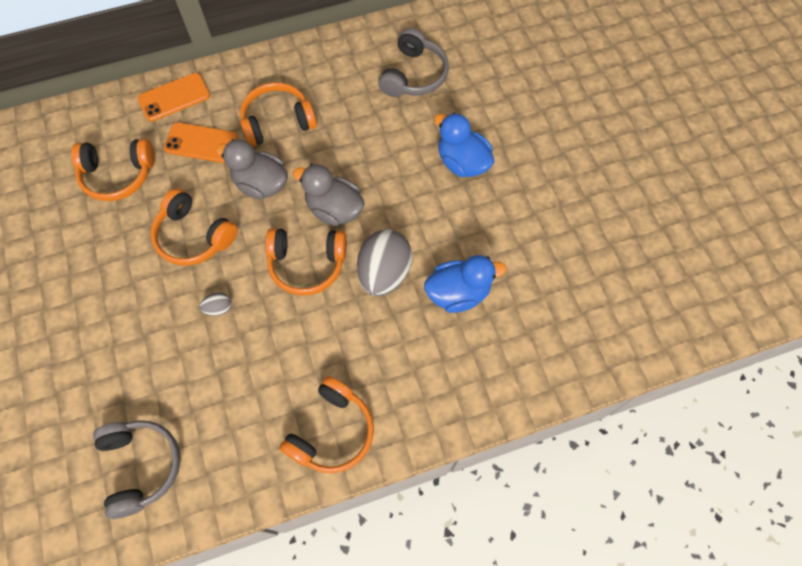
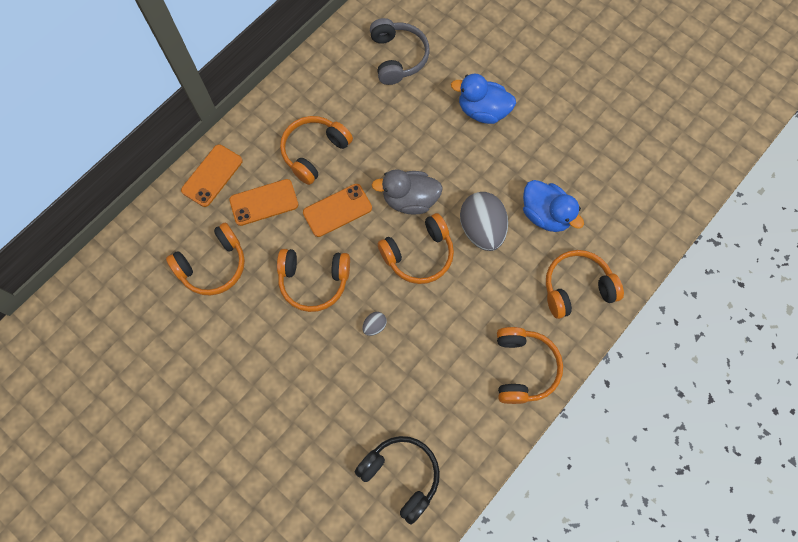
camera: 30 degrees left, 5 degrees up
grey headphones [93,420,180,519] -> black headphones [355,436,440,524]
grey duck [215,139,288,200] -> orange phone [303,184,372,237]
blue duck [424,255,507,313] -> blue duck turned 90 degrees clockwise [523,180,584,232]
none -> orange headphones [546,250,624,319]

